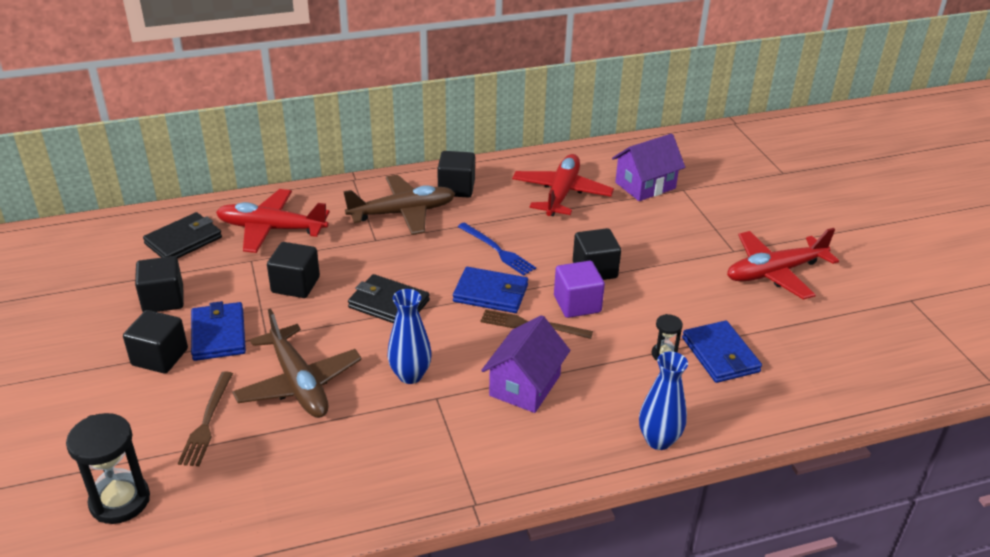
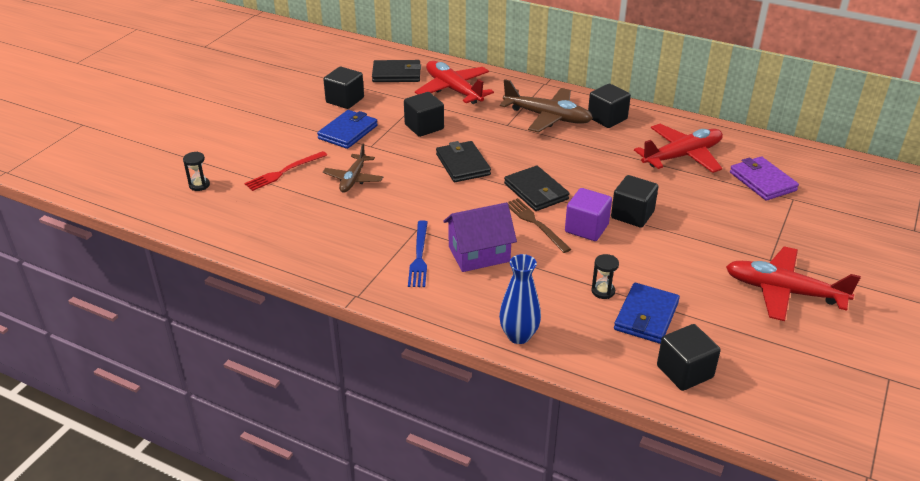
camera: 45 degrees right, 0 degrees up
black hourglass [66,413,150,524] -> black hourglass [183,152,210,191], size x0.52
black cube [123,310,188,374] -> black cube moved to [657,324,721,391]
brown fork [178,371,233,466] -> red fork [245,151,327,191]
brown plane [232,308,362,418] -> brown plane [323,144,383,193], size x0.63
blue vase [387,289,432,384] -> none
blue wallet [453,267,528,313] -> black wallet [504,166,569,211]
blue fork [458,223,536,276] -> blue fork moved to [408,220,428,287]
purple house [612,133,685,201] -> purple wallet [730,156,799,201]

